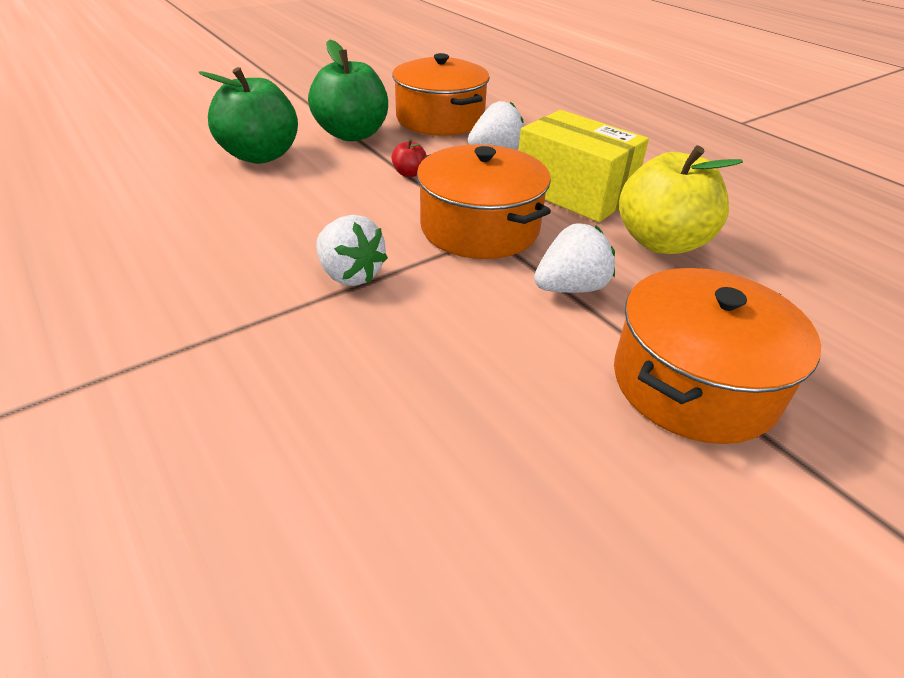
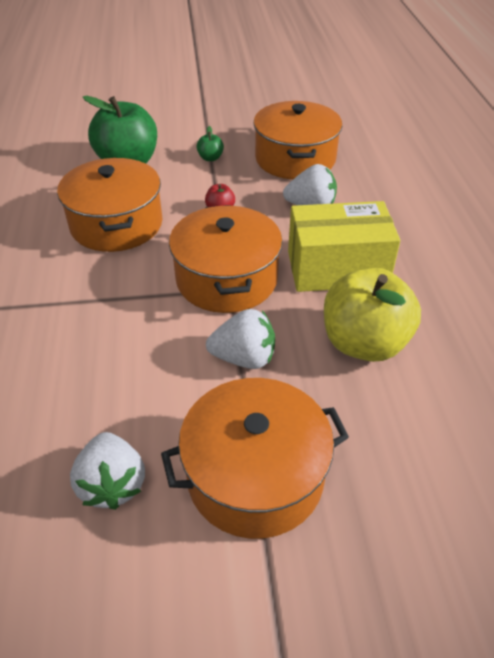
camera: 30 degrees right, 5 degrees up
green apple [308,39,388,141] -> green apple [196,126,224,161], size x0.41
white strawberry [316,215,388,286] -> white strawberry moved to [70,432,145,510]
yellow box [519,110,649,222] -> yellow box turned 75 degrees counterclockwise [288,201,400,292]
none -> orange pot [57,158,162,252]

